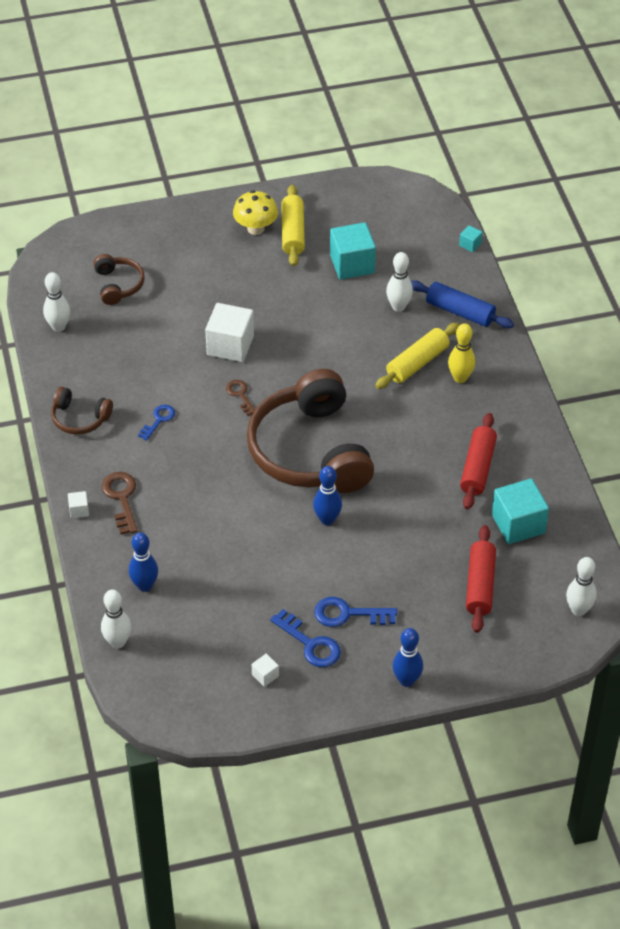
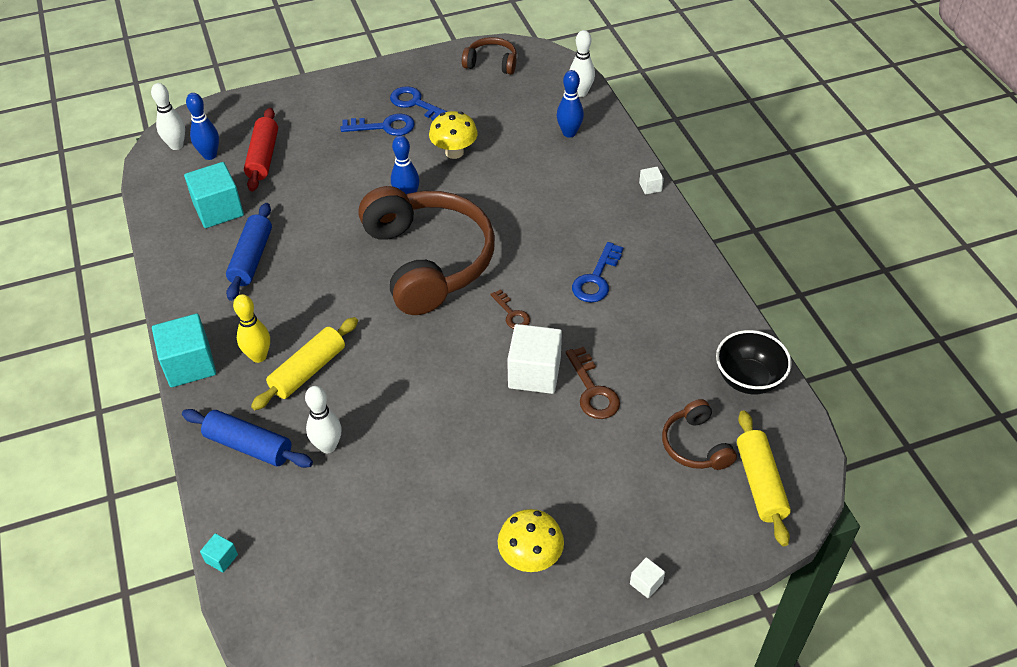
camera: 175 degrees right, 0 degrees up
white bowling pin [43,272,70,332] -> black bowl [716,330,792,394]
brown headphones [51,387,113,435] -> brown headphones moved to [462,37,517,74]
brown key [102,472,138,534] -> brown key moved to [566,347,620,419]
blue key [138,405,175,441] -> blue key [572,242,623,303], size x1.53
white cube [252,654,279,687] -> white cube moved to [630,557,665,599]
yellow rolling pin [281,185,305,266] -> yellow rolling pin moved to [737,410,791,546]
turquoise cube [330,222,376,280] -> turquoise cube moved to [152,314,216,387]
blue bowling pin [392,628,423,687] -> blue bowling pin moved to [186,93,219,160]
red rolling pin [460,413,497,510] -> blue rolling pin [226,203,272,301]
none -> yellow mushroom [429,111,478,159]

